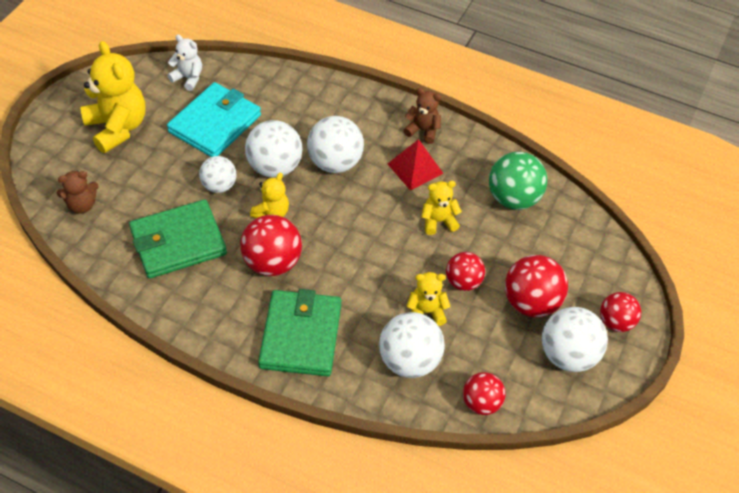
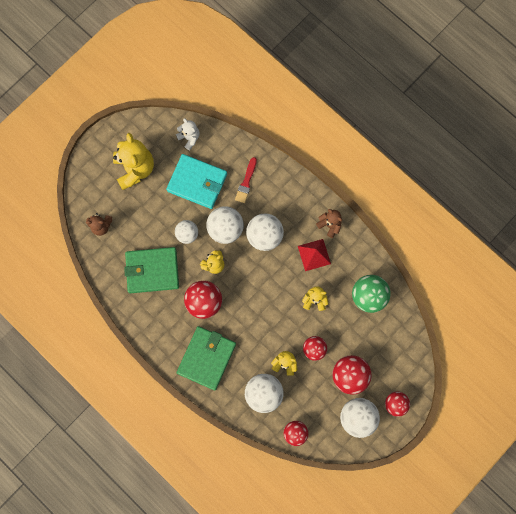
camera: 20 degrees right, 25 degrees up
turquoise wallet [167,82,261,157] -> turquoise wallet turned 60 degrees clockwise [166,154,227,209]
none -> red brush [235,157,257,203]

